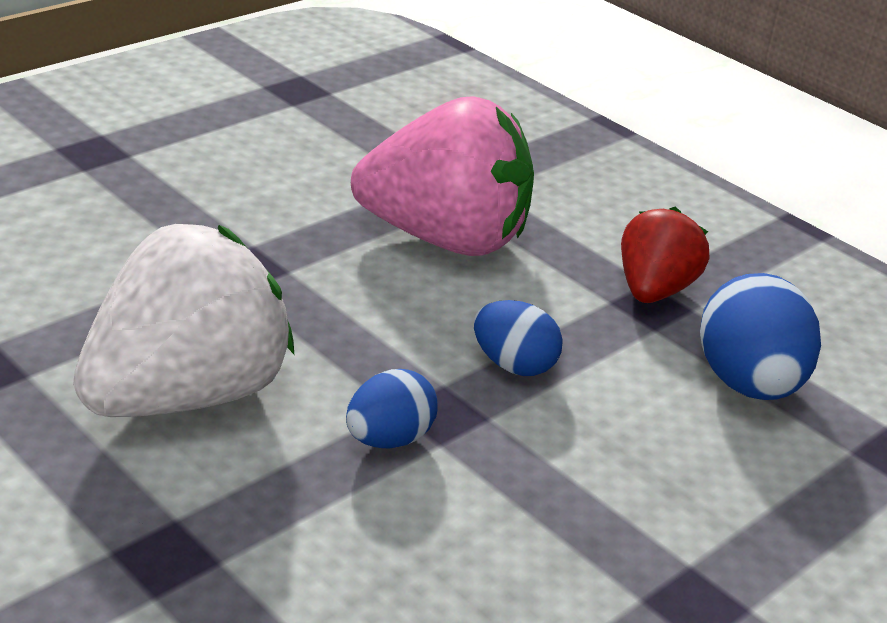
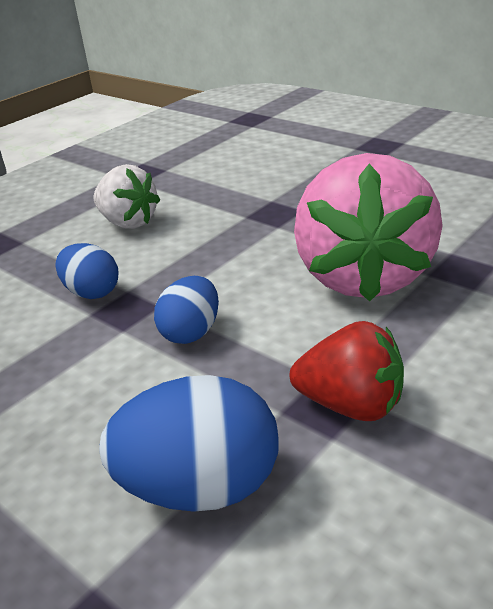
camera: 90 degrees right, 0 degrees up
white strawberry [73,224,294,417] -> white strawberry [94,164,160,229], size x0.56

